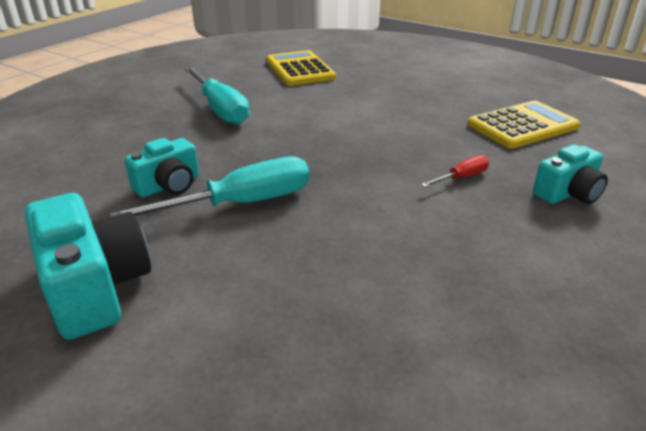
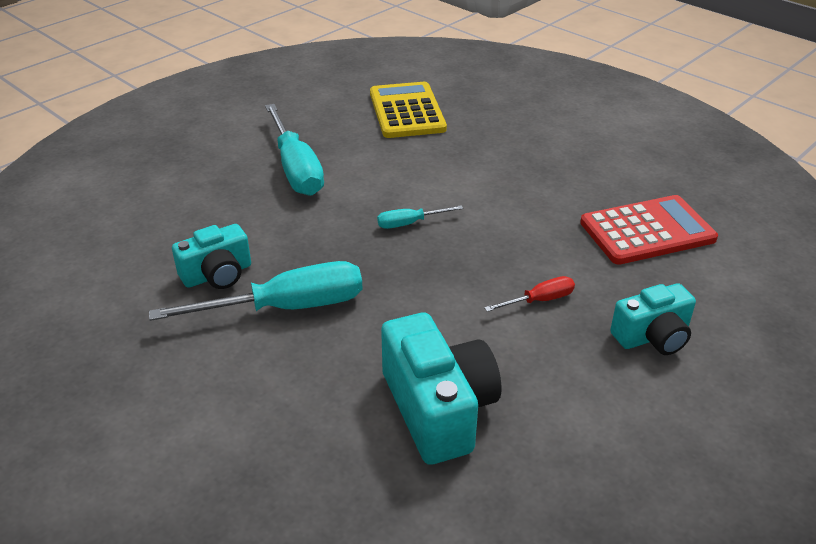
camera: 10 degrees right, 5 degrees up
turquoise camera [25,193,151,340] -> turquoise camera moved to [381,313,501,465]
yellow calculator [468,101,580,149] -> red calculator [580,195,718,265]
none -> turquoise screwdriver [377,205,463,229]

